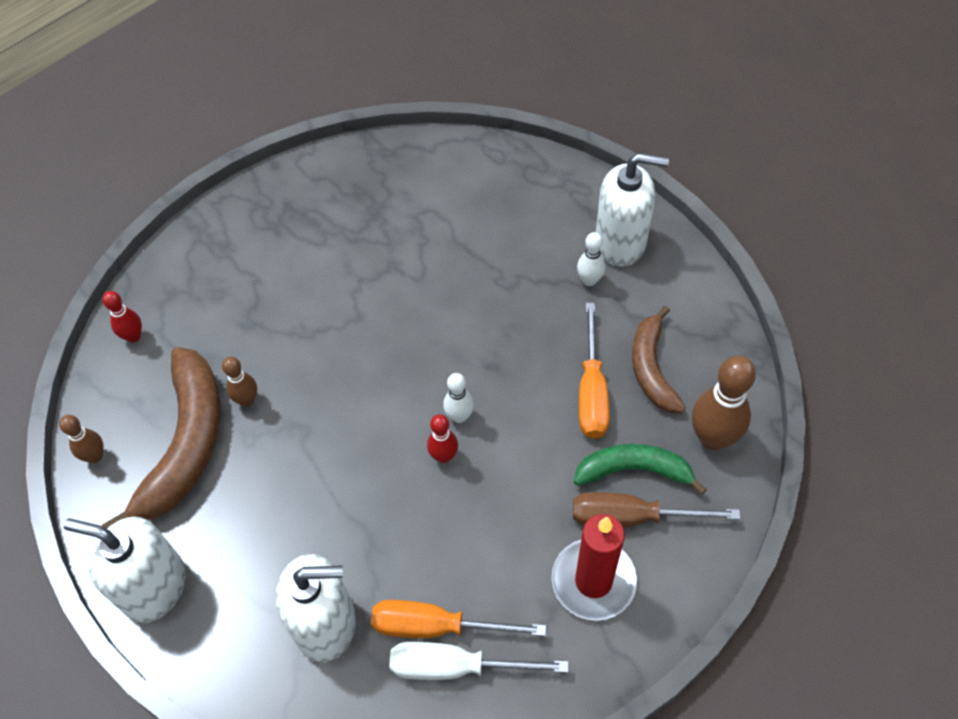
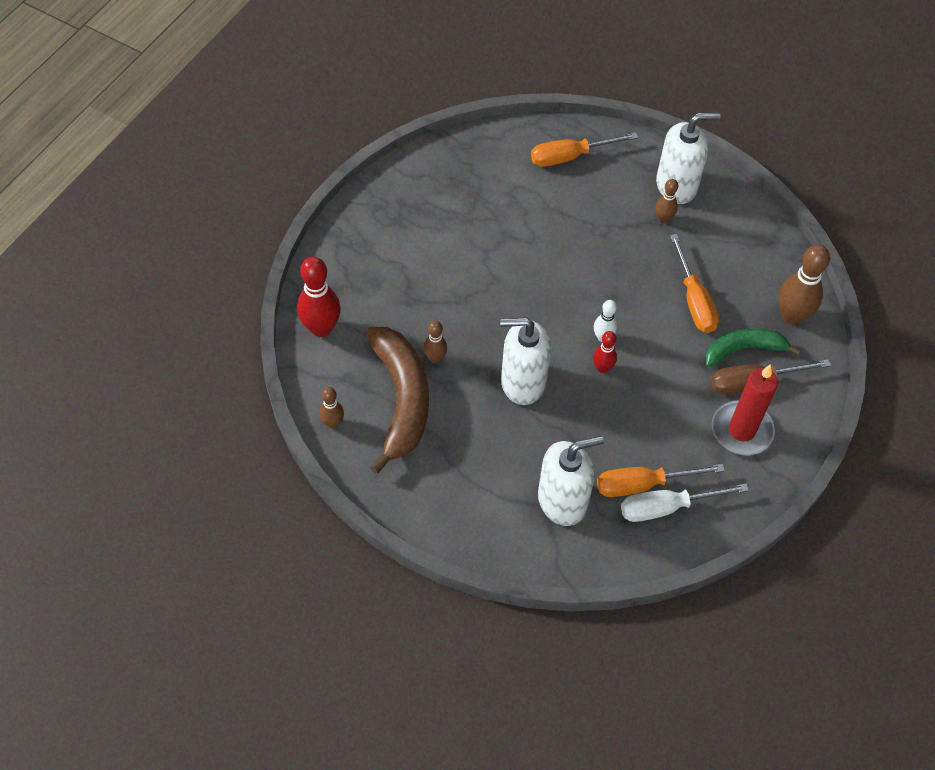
camera: 20 degrees left, 0 degrees up
white soap dispenser [63,516,186,623] -> white soap dispenser moved to [500,318,551,405]
red bowling pin [103,291,142,343] -> red bowling pin [297,257,341,337], size x1.81
white bowling pin [577,232,605,286] -> brown bowling pin [655,179,678,223]
brown banana [632,306,686,413] -> none
none -> orange screwdriver [531,133,638,167]

